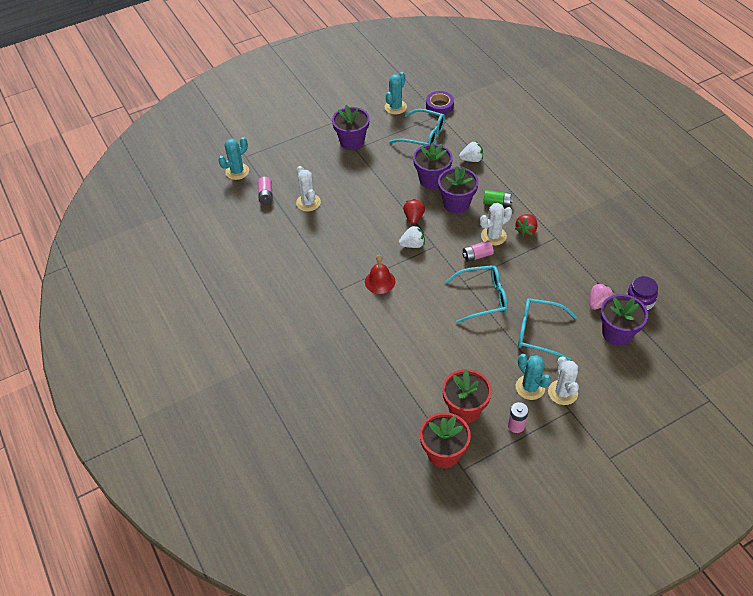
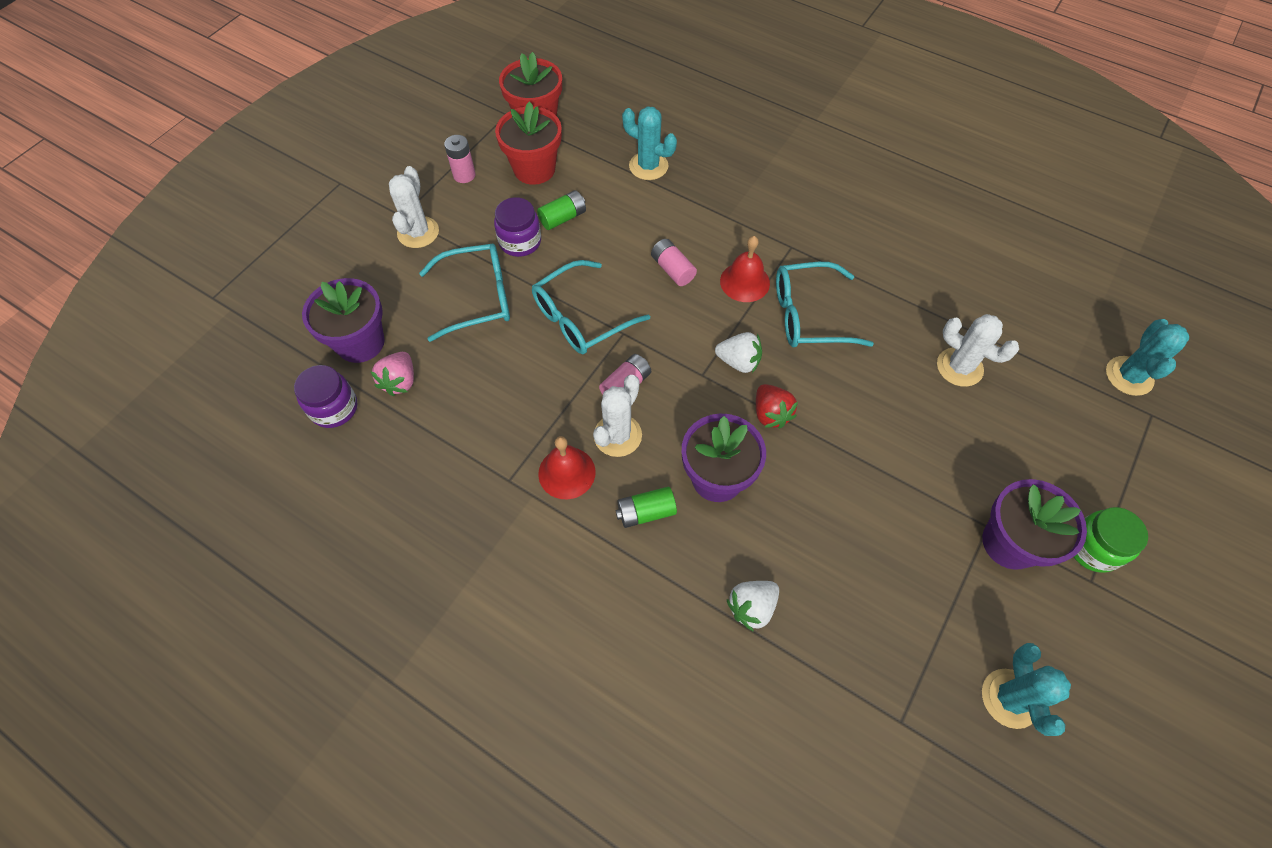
camera: 150 degrees right, 10 degrees up
pink battery [258,177,273,204] -> pink battery moved to [651,239,697,286]
turquoise glasses [389,109,445,145] -> turquoise glasses moved to [776,262,874,347]
white strawberry [399,225,425,248] -> white strawberry turned 120 degrees counterclockwise [715,332,762,373]
purple flower pot [413,142,453,189] -> none
purple tape [426,91,454,115] -> none
red strawberry [515,214,537,236] -> red bell [538,436,596,499]
turquoise cactus [516,354,551,400] -> turquoise cactus moved to [622,106,677,180]
white cactus [548,357,579,405] -> white cactus turned 45 degrees clockwise [389,166,439,248]
none -> purple jar [494,197,541,257]
none -> green battery [537,190,586,230]
none -> green jar [1074,507,1148,573]

